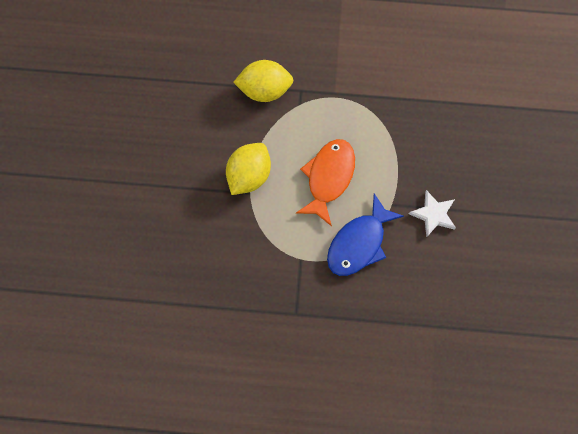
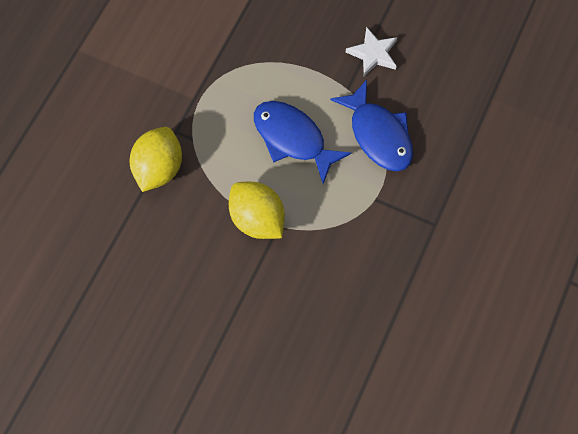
camera: 70 degrees left, 5 degrees down
orange fish [296,139,355,226] -> blue fish [254,101,352,184]

